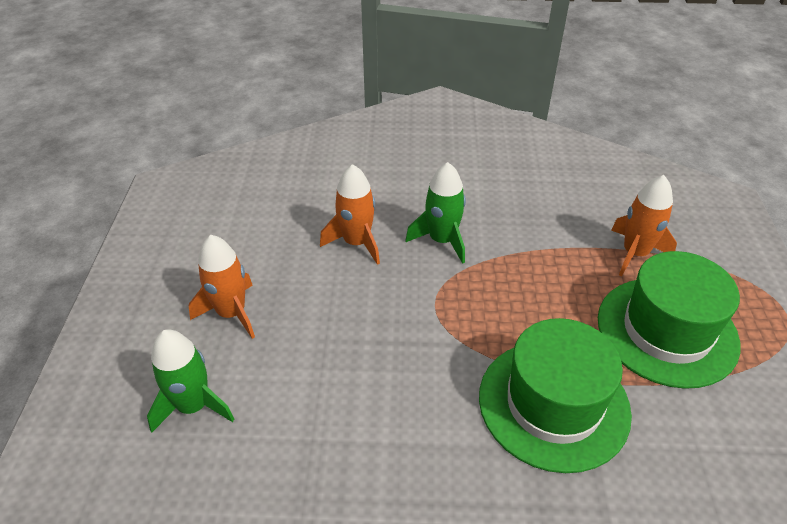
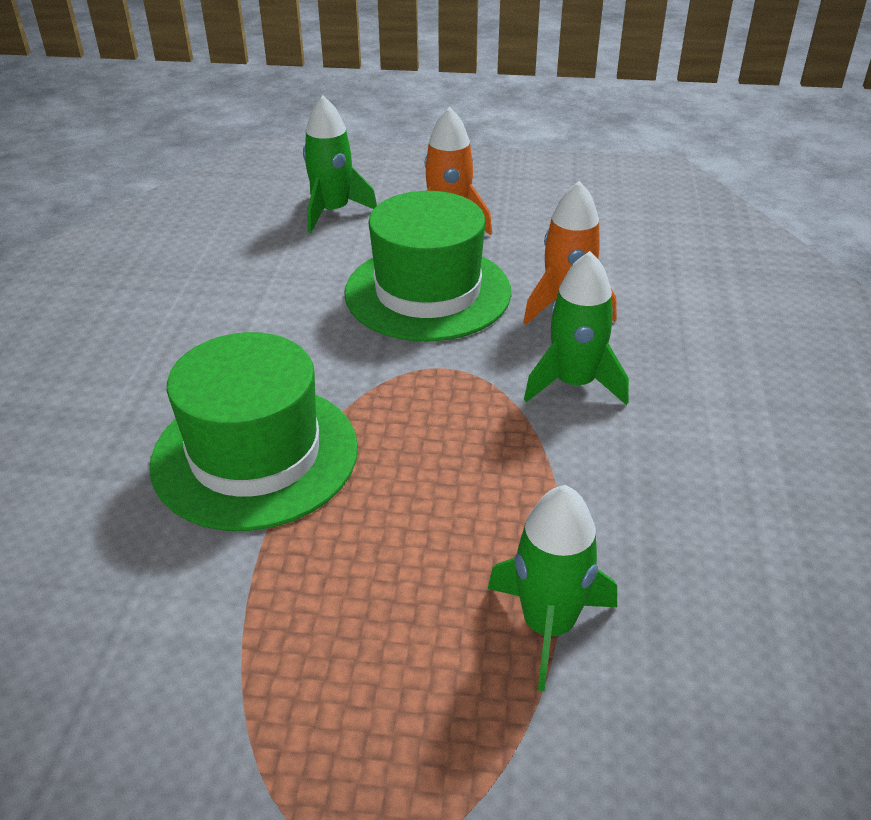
camera: 95 degrees right, 5 degrees down
green hat [598,251,740,389] -> green hat moved to [344,191,511,341]
orange rocket [611,175,677,276] -> green rocket [488,485,617,691]

